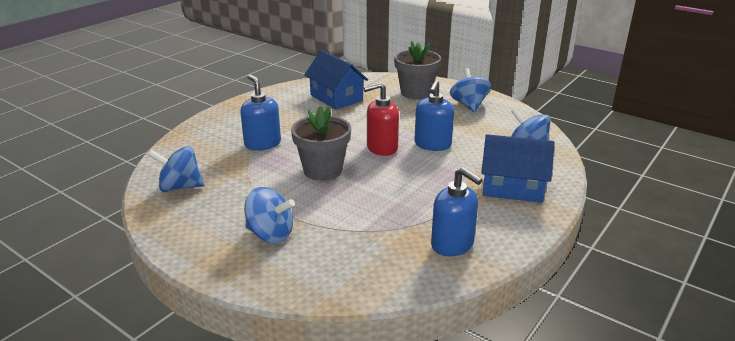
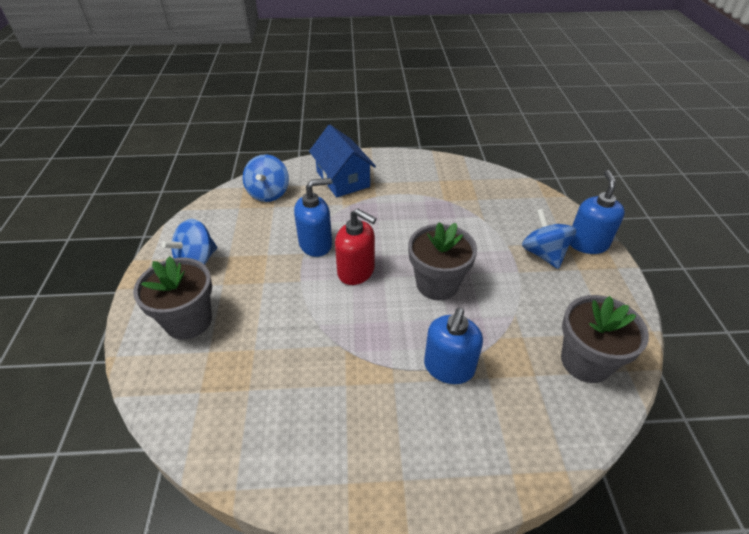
camera: 130 degrees left, 15 degrees up
blue spinning top [148,146,204,192] -> grey flower pot [561,295,649,383]
blue house [304,50,368,110] -> none
blue soap dispenser [431,167,482,257] -> blue soap dispenser moved to [570,170,625,254]

